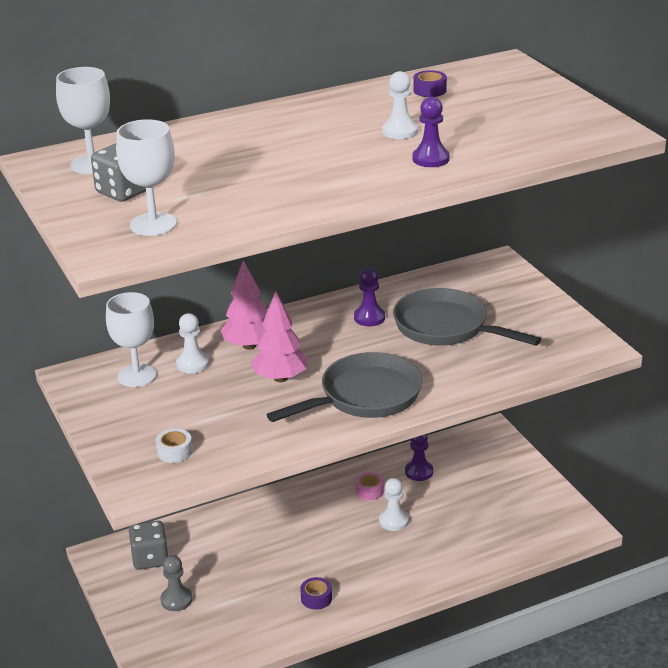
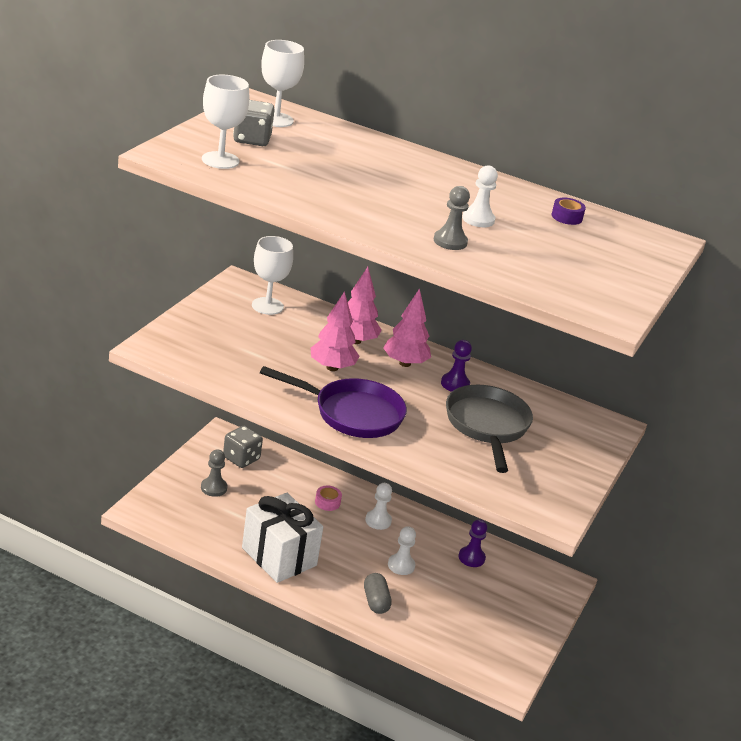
camera: 45 degrees right, 0 degrees up
white tape [156,428,193,463] -> none
white pawn [176,313,209,374] -> white pawn moved to [365,483,392,530]
grey pan [267,352,422,422] -> purple pan [260,366,407,438]
purple tape [300,577,332,610] -> white gift [242,493,323,583]
pink tape [355,472,384,500] -> pink tape moved to [315,486,342,511]
purple pawn [412,97,450,167] -> grey pawn [434,186,470,250]
none -> grey capsule [364,573,392,614]
none -> pink tree [383,288,431,367]

